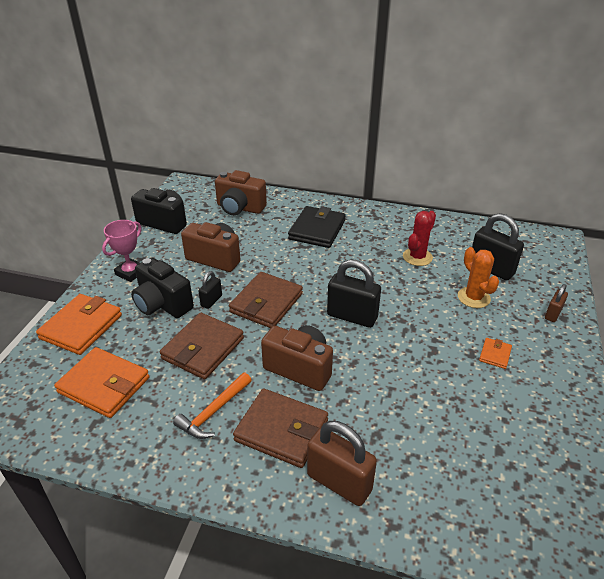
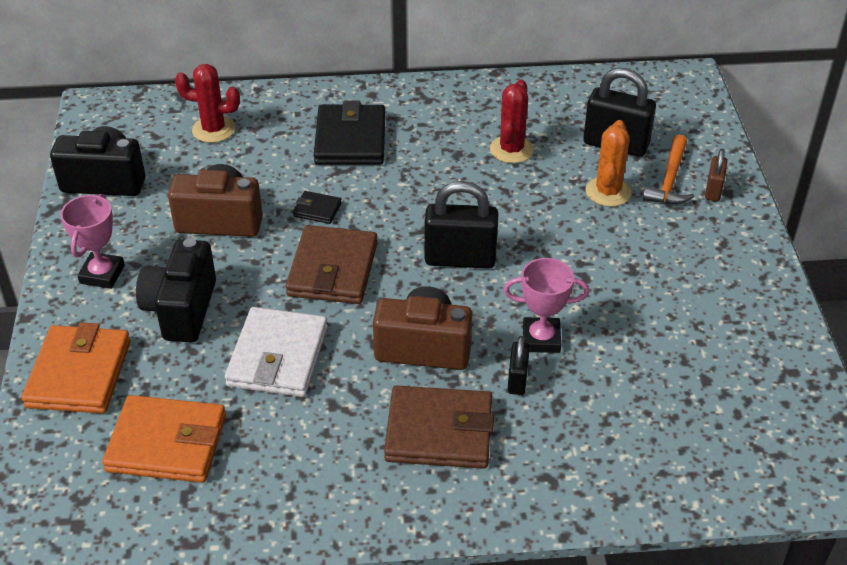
camera: 20 degrees left, 5 degrees up
black camera [131,257,194,318] -> black camera turned 75 degrees clockwise [136,238,216,343]
brown wallet [160,313,244,379] -> white wallet [225,307,328,397]
orange hammer [173,373,252,439] -> orange hammer moved to [643,135,694,205]
black padlock [198,271,222,309] -> black padlock moved to [508,336,530,395]
brown camera [215,170,267,215] -> red cactus [175,64,240,143]
brown padlock [307,421,377,506] -> none
orange cactus [458,247,499,308] -> orange cactus turned 60 degrees clockwise [586,120,631,207]
orange wallet [479,338,512,369] -> none
none -> black wallet [293,191,342,224]
none -> pink trophy [503,258,589,353]

